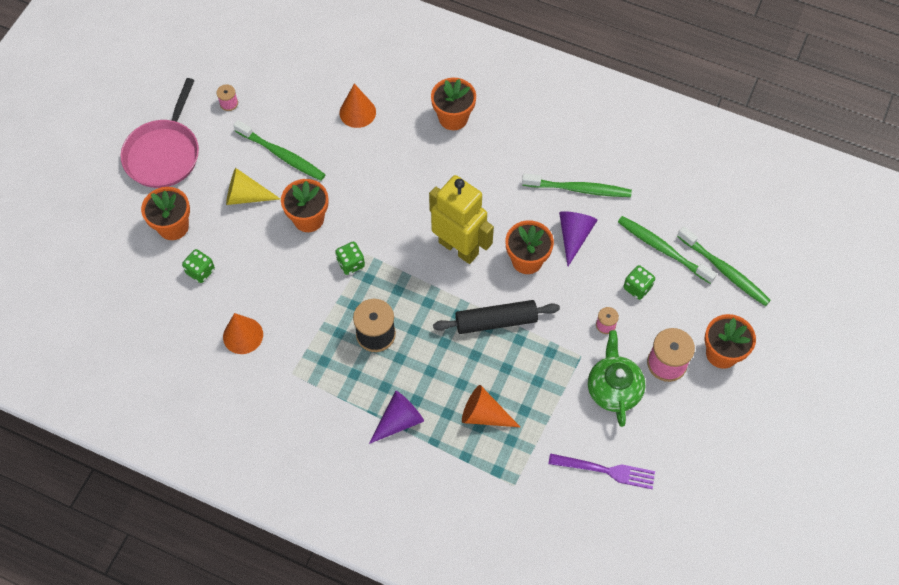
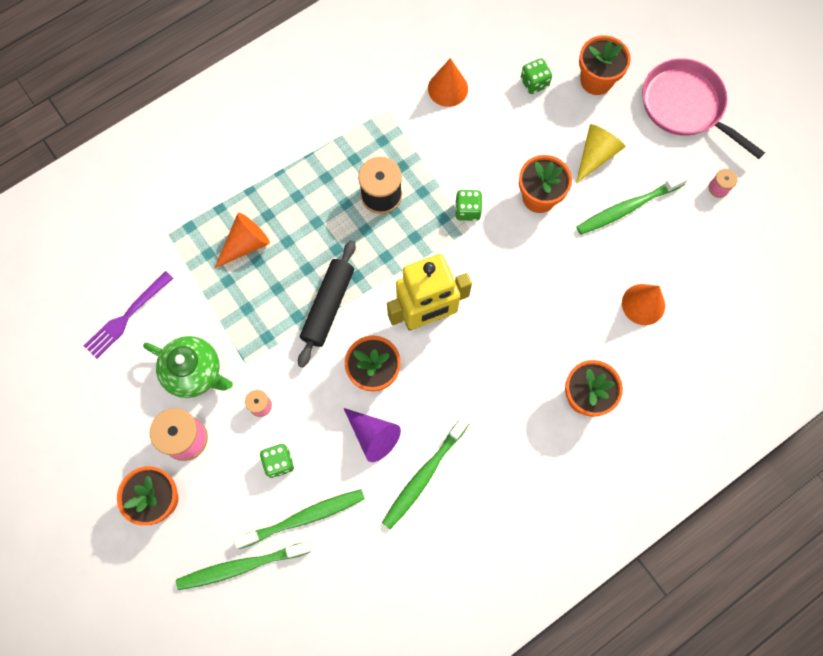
camera: 120 degrees right, 10 degrees up
purple cone [369,391,424,444] -> none

